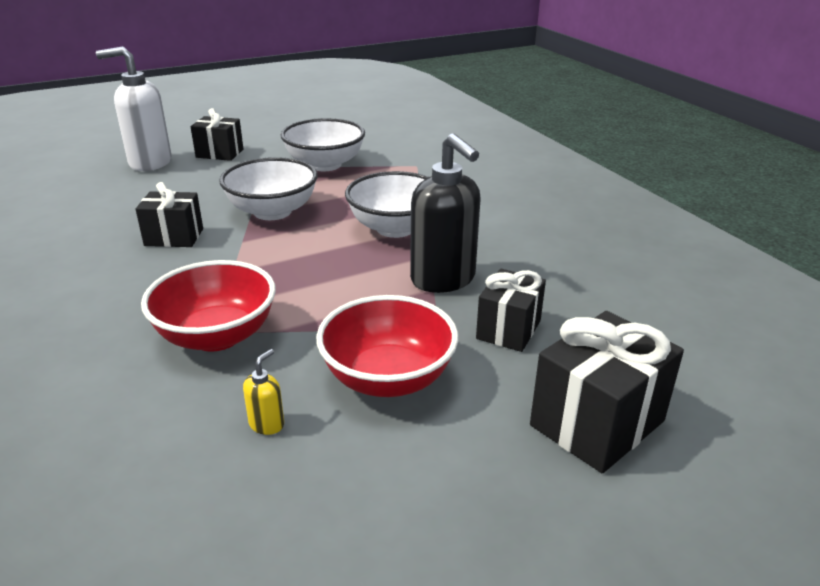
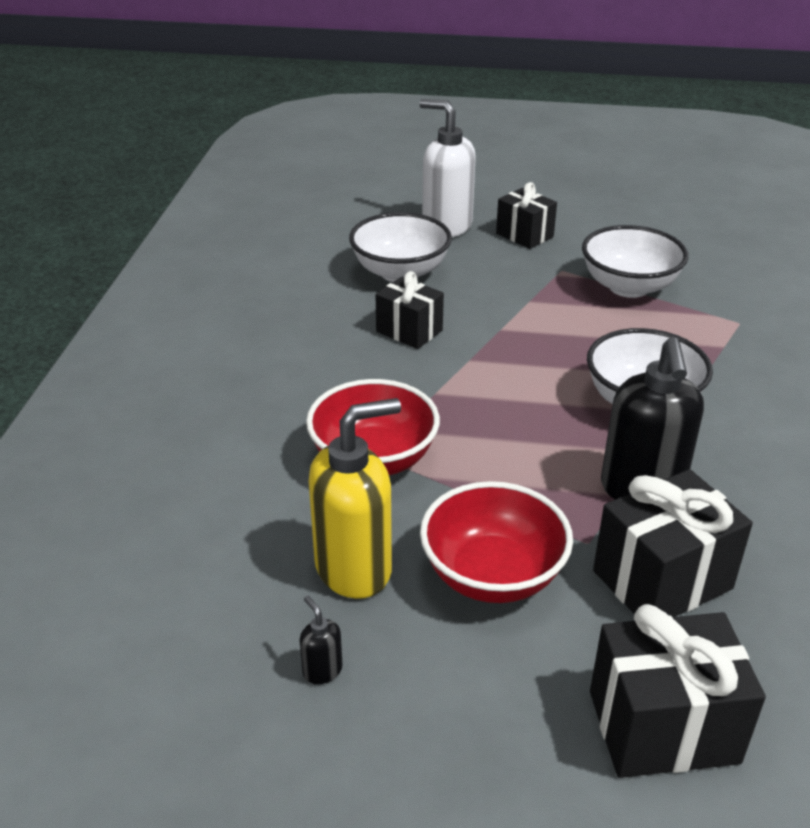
camera: 35 degrees right, 5 degrees up
white bowl [219,157,318,220] -> white bowl moved to [349,212,452,282]
yellow soap dispenser [243,349,284,435] -> yellow soap dispenser [309,398,401,599], size x2.43
black gift [476,269,546,352] -> black gift [593,469,753,617], size x1.53
none -> black soap dispenser [299,596,343,684]

